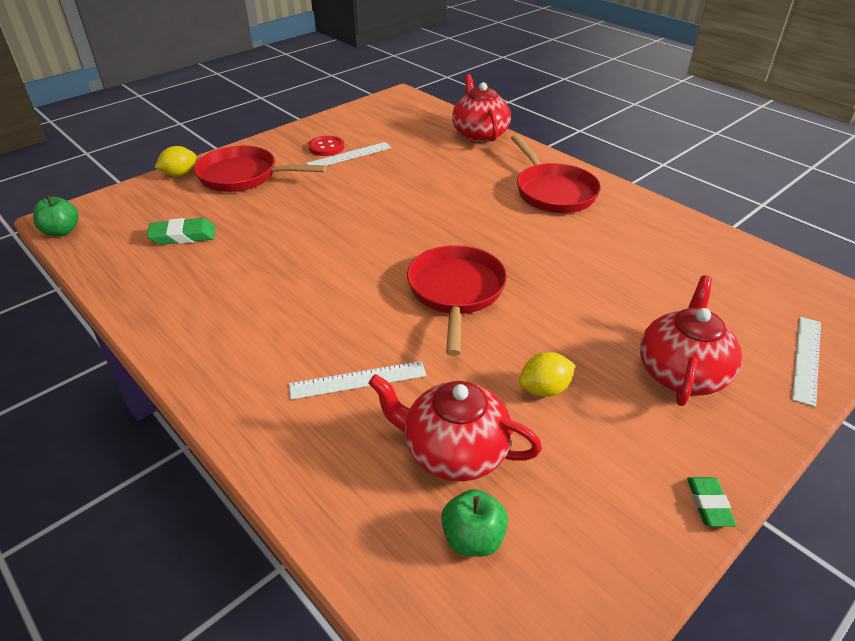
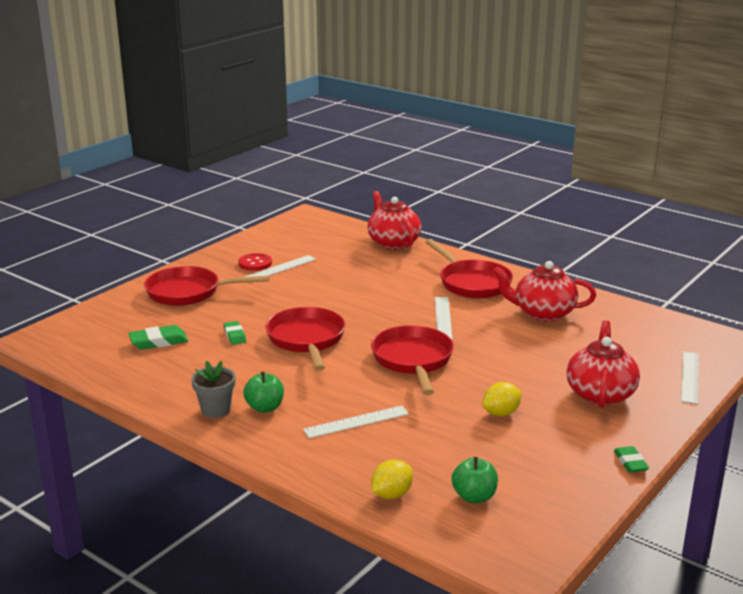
camera: 10 degrees left, 15 degrees down
green apple [33,195,79,236] -> green apple moved to [243,372,284,413]
yellow lemon [155,146,197,176] -> yellow lemon moved to [371,460,413,499]
red teapot [368,374,542,481] -> red teapot moved to [493,261,596,322]
none -> grey flower pot [191,361,235,418]
none -> green eraser [223,321,246,345]
none -> red pan [266,307,345,371]
none -> white ruler [435,297,452,340]

